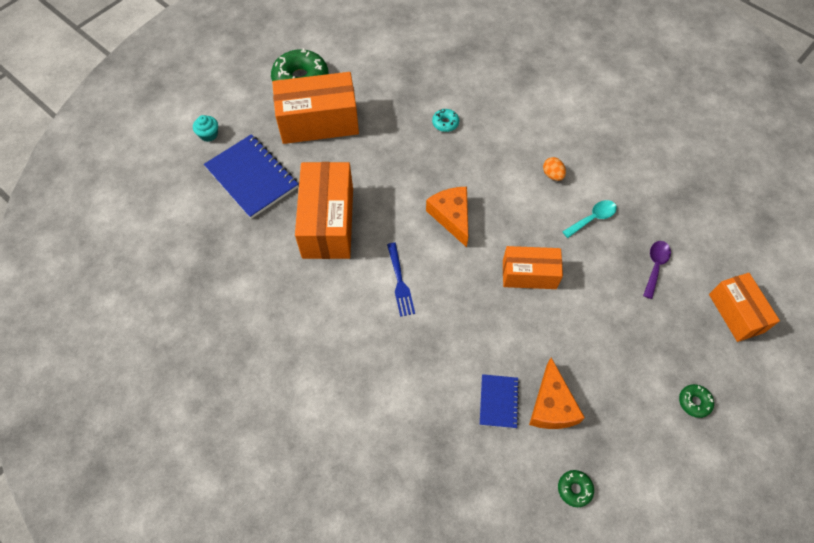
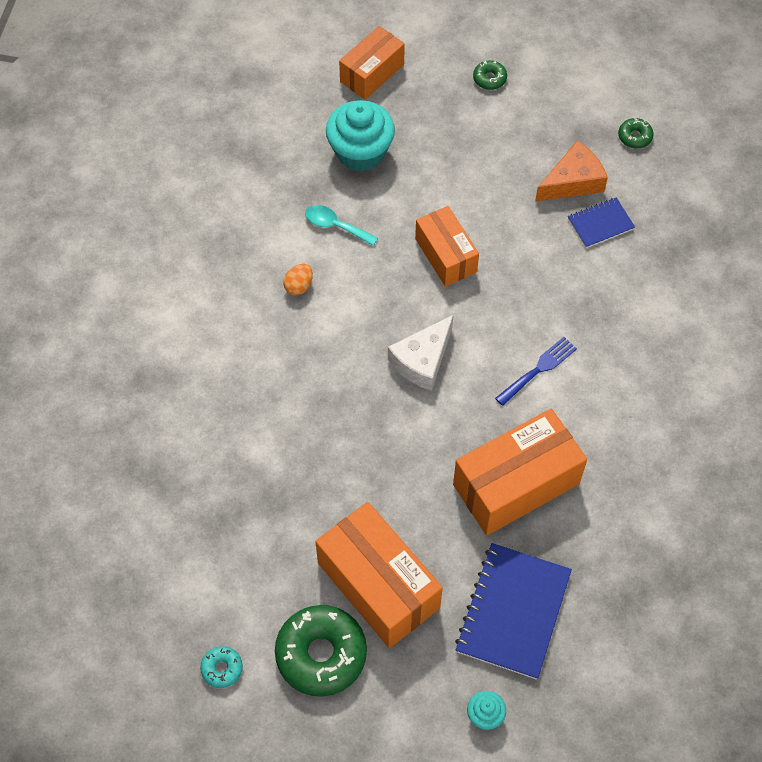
camera: 120 degrees left, 0 degrees up
orange cheese [426,187,468,247] -> white cheese [388,315,454,391]
turquoise donut [432,109,459,132] -> turquoise donut moved to [200,646,243,688]
purple spoon [643,241,671,299] -> turquoise cupcake [326,100,395,172]

